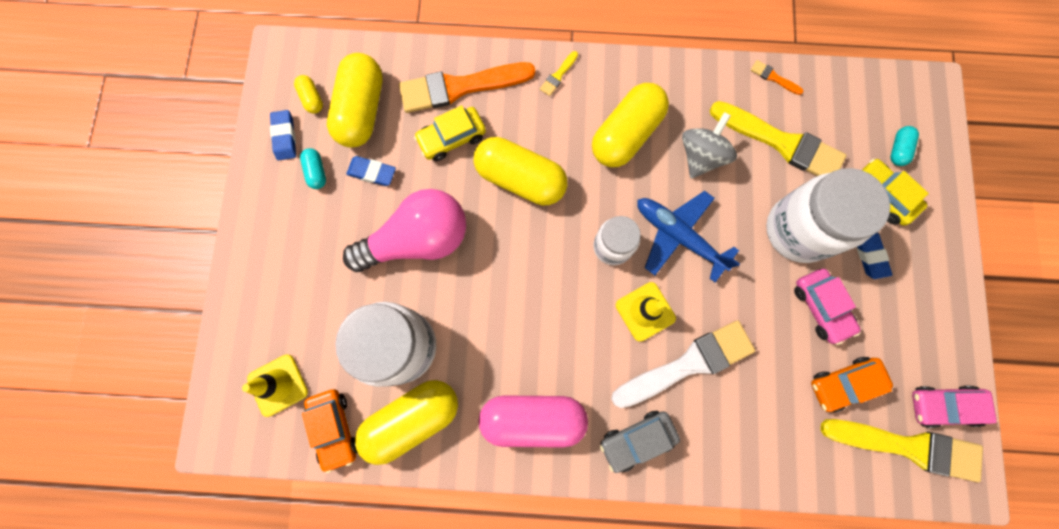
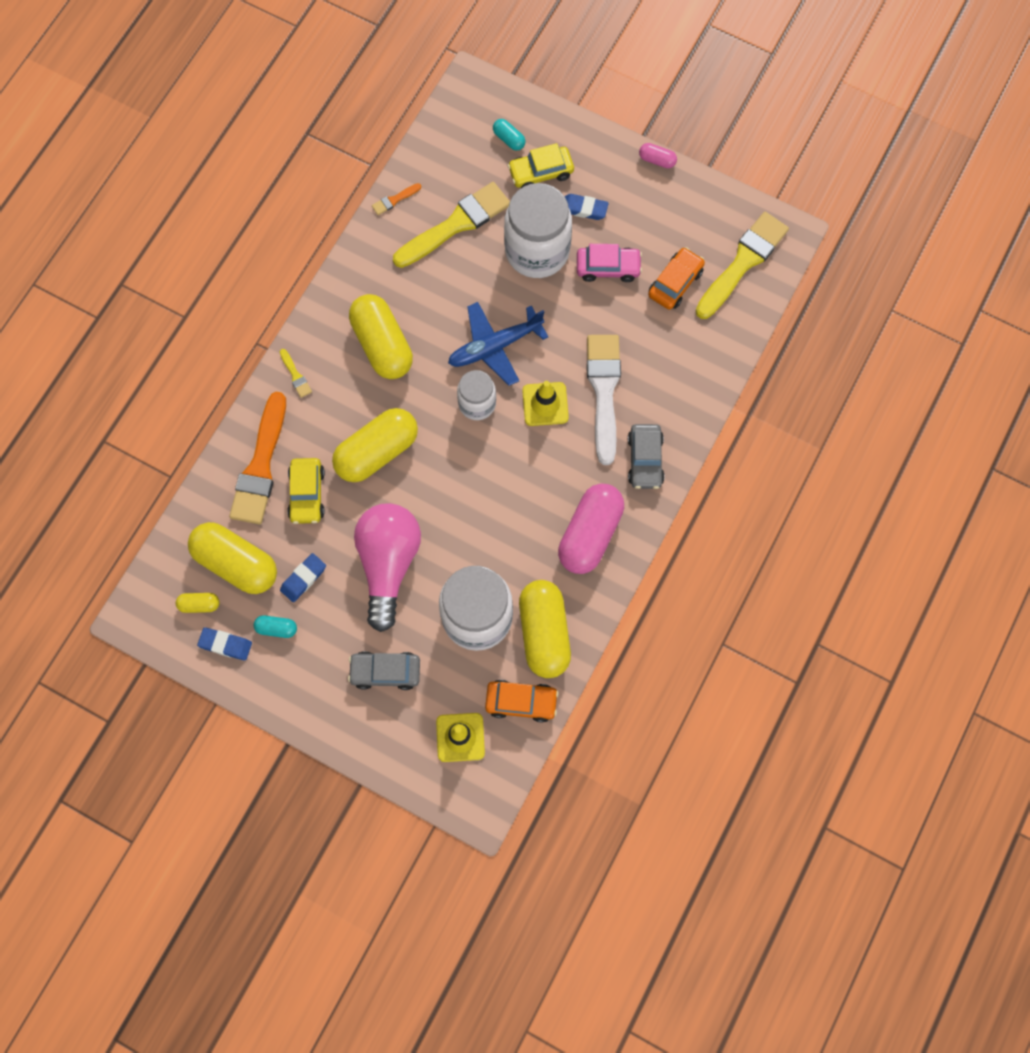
camera: 65 degrees left, 5 degrees down
grey spinning top [682,112,737,179] -> none
orange car [811,357,893,412] -> orange car turned 150 degrees counterclockwise [648,247,705,310]
pink car [912,386,997,428] -> none
none -> grey car [348,651,420,690]
none -> pink capsule [639,143,677,168]

